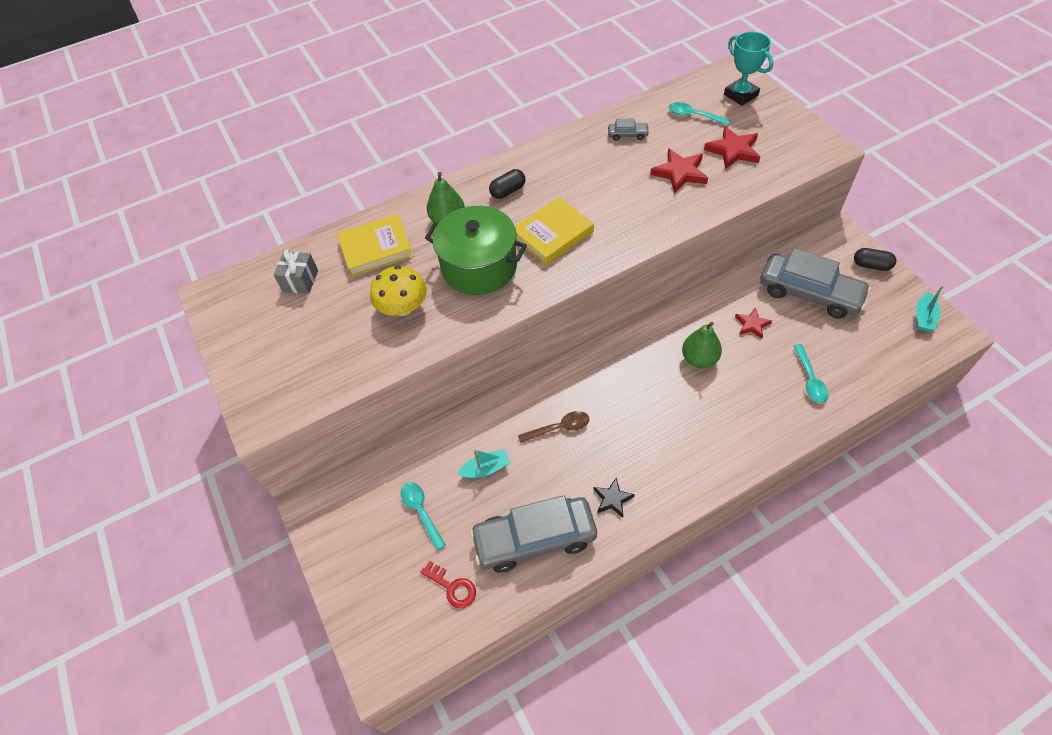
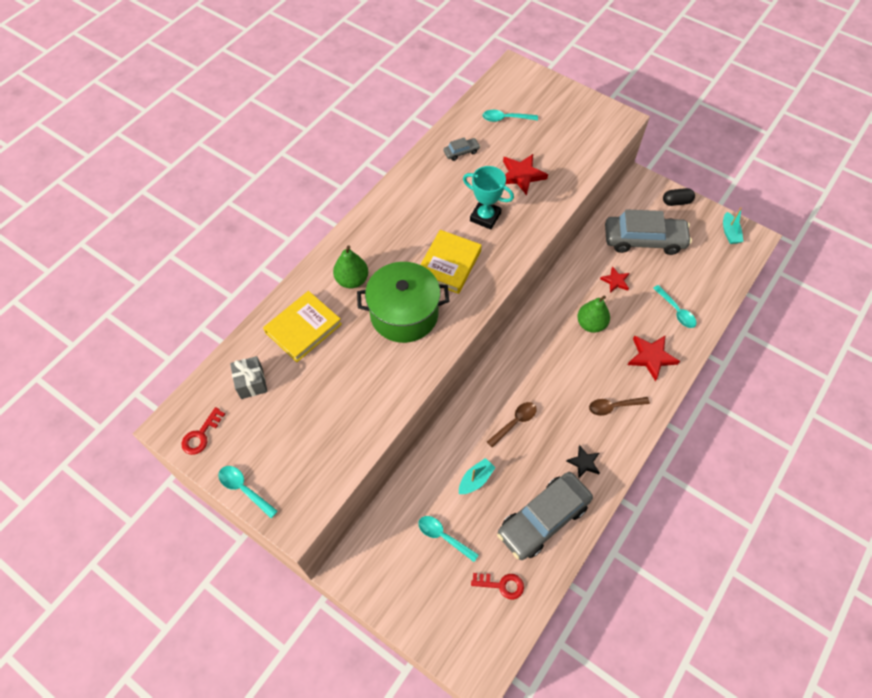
camera: 30 degrees left, 5 degrees up
yellow mushroom [370,266,427,316] -> none
black capsule [489,169,526,199] -> none
red star [704,126,760,170] -> red star moved to [628,336,680,381]
turquoise trophy [724,32,773,106] -> turquoise trophy moved to [463,166,514,229]
none -> red key [181,407,225,455]
none -> turquoise spoon [218,466,278,518]
none -> brown spoon [589,397,650,416]

